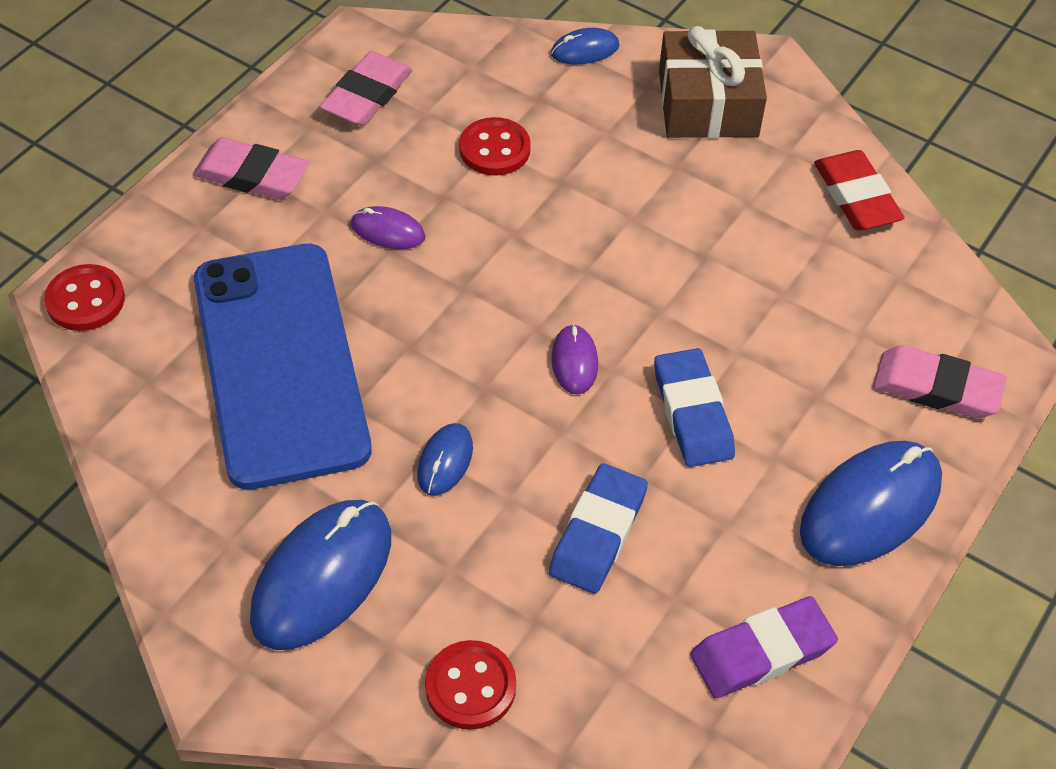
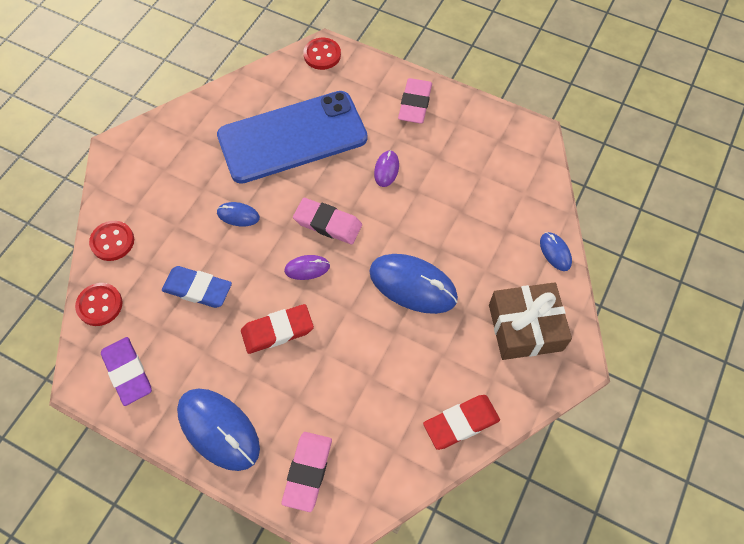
camera: 85 degrees right, 10 degrees up
blue mouse [250,500,391,650] -> blue mouse moved to [369,254,458,314]
pink eraser [320,51,413,126] -> pink eraser moved to [293,198,362,244]
red button [459,117,531,176] -> red button moved to [75,283,123,326]
blue eraser [654,348,735,467] -> red eraser [241,304,314,354]

